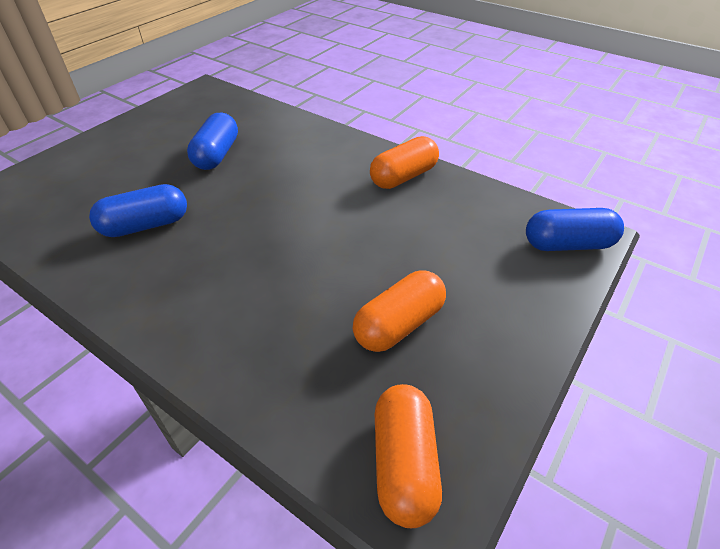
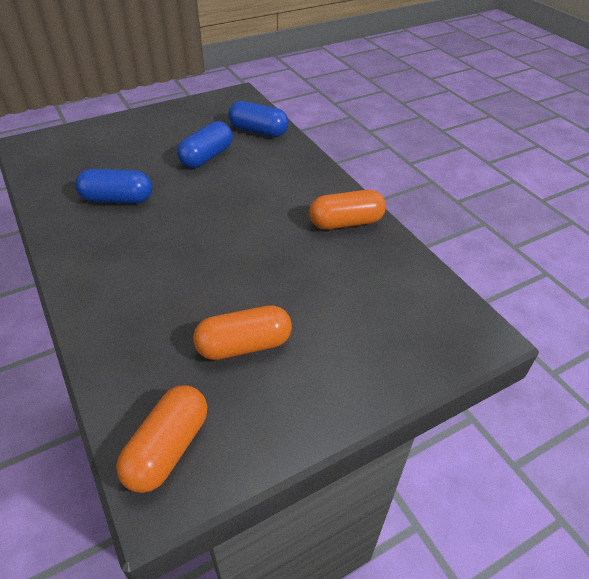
camera: 25 degrees right, 0 degrees up
blue capsule [526,208,624,251] -> blue capsule moved to [228,101,289,137]

